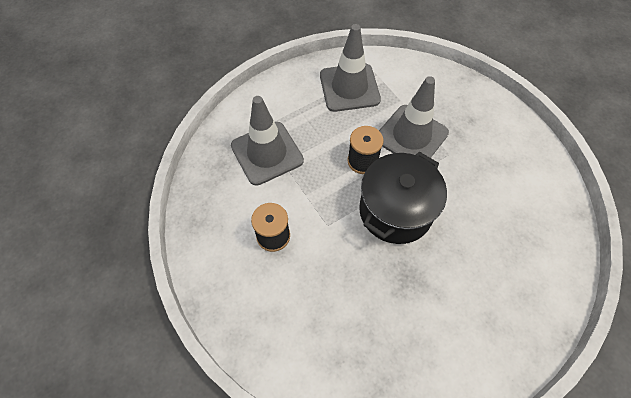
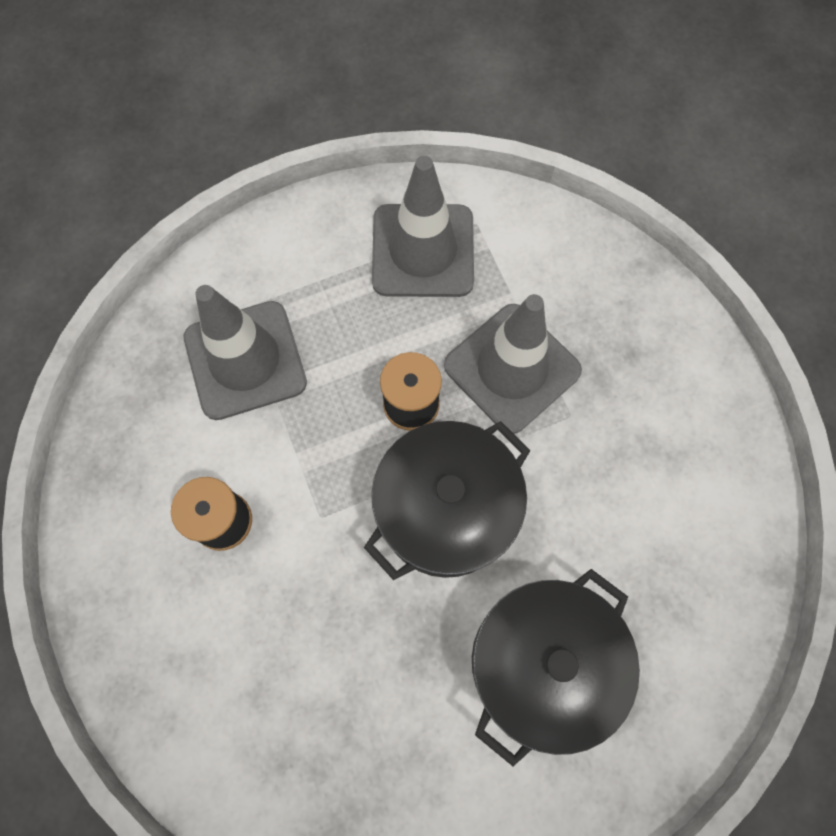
camera: 10 degrees right, 10 degrees up
none -> black pot [472,569,640,766]

